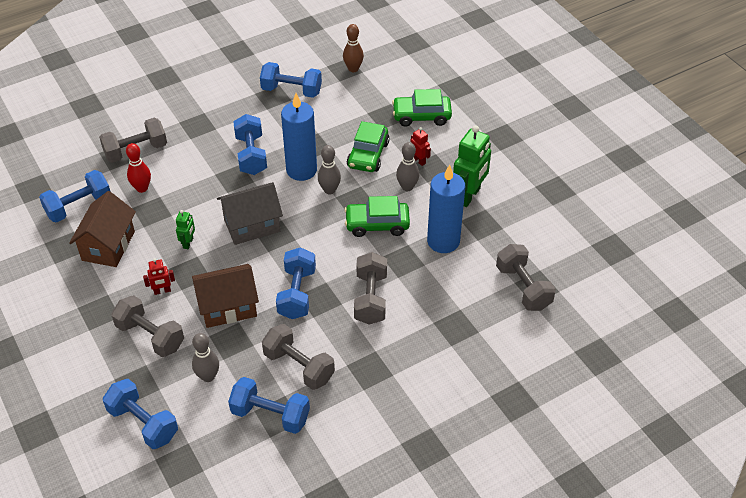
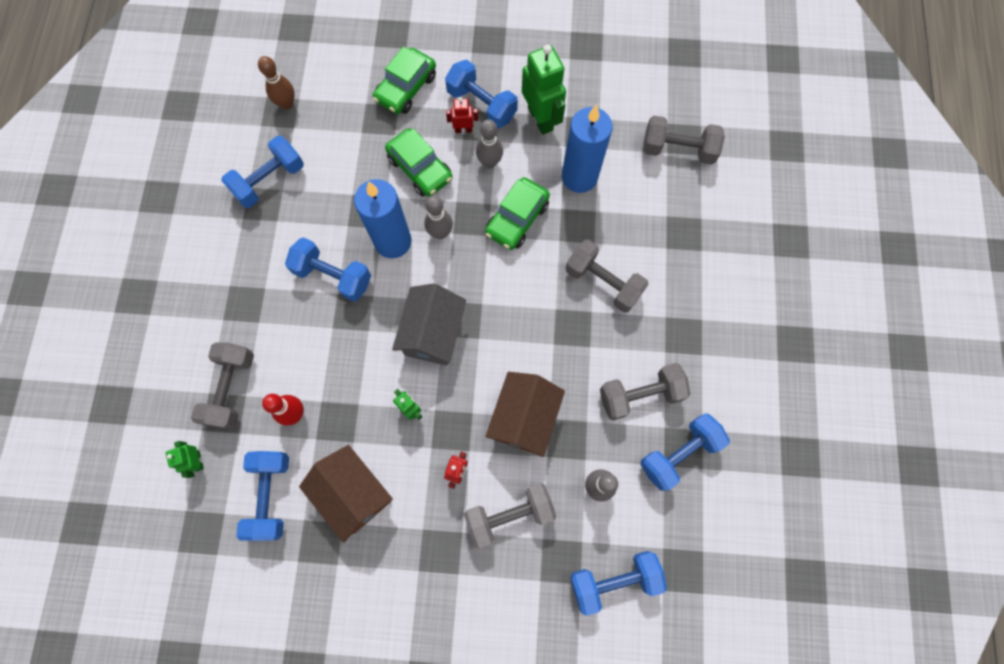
camera: 55 degrees left, 25 degrees up
blue dumbbell [276,247,316,319] -> blue dumbbell moved to [445,60,518,128]
none -> green robot [166,441,204,478]

